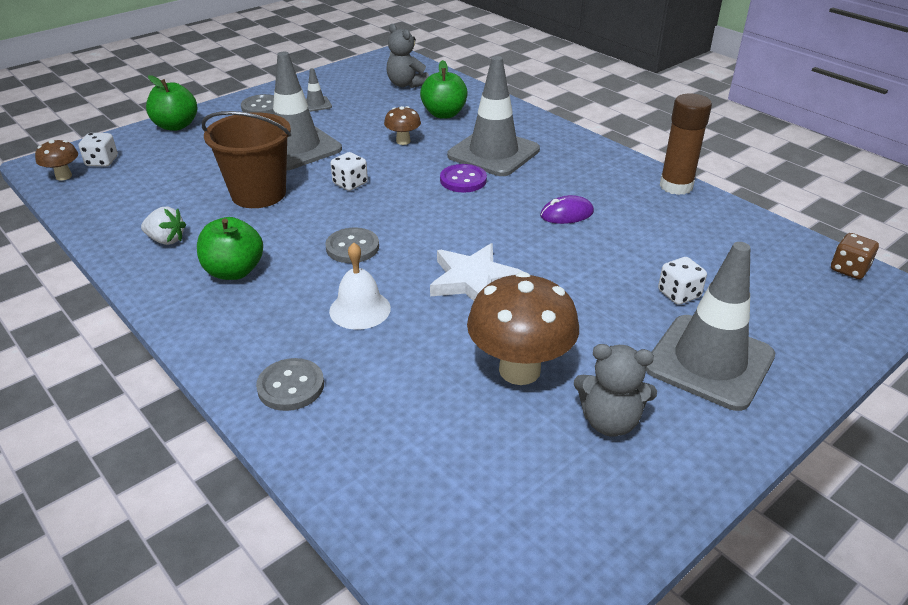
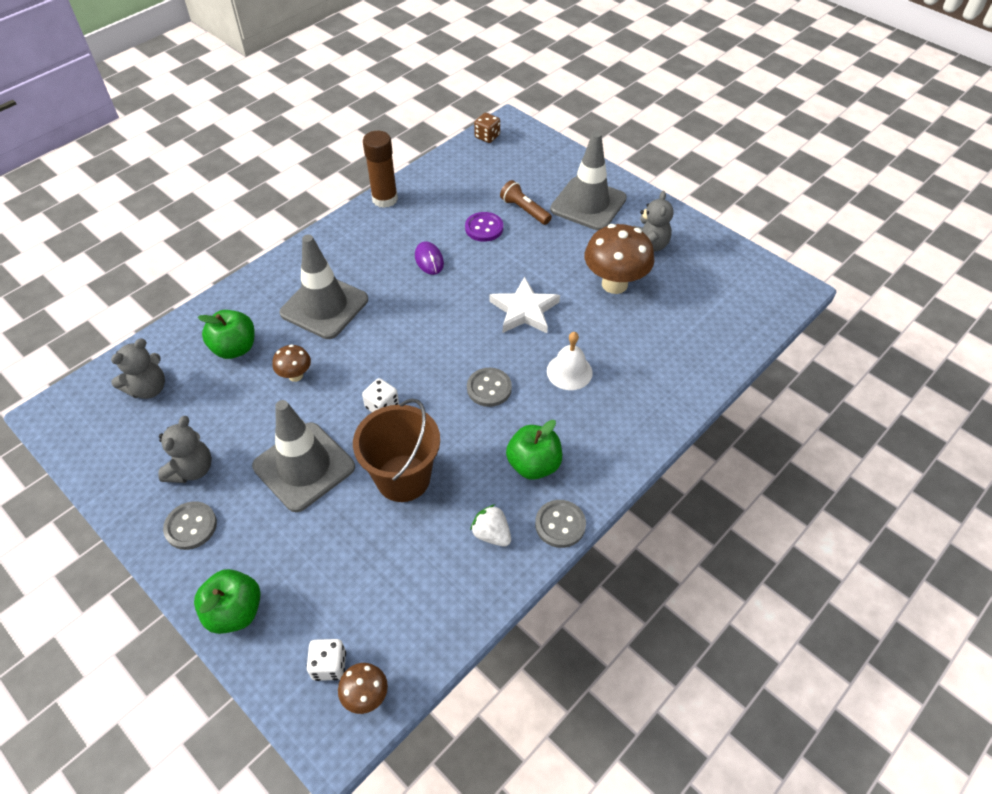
camera: 95 degrees left, 15 degrees up
white strawberry [141,206,186,245] -> white strawberry turned 60 degrees counterclockwise [470,504,511,547]
grey button [256,358,324,411] -> grey button moved to [535,500,586,548]
grey traffic cone [306,68,332,112] -> grey teddy bear [158,416,212,483]
purple button [440,164,487,193] -> purple button moved to [465,212,503,242]
white dice [658,257,707,305] -> brown flashlight [500,180,552,225]

